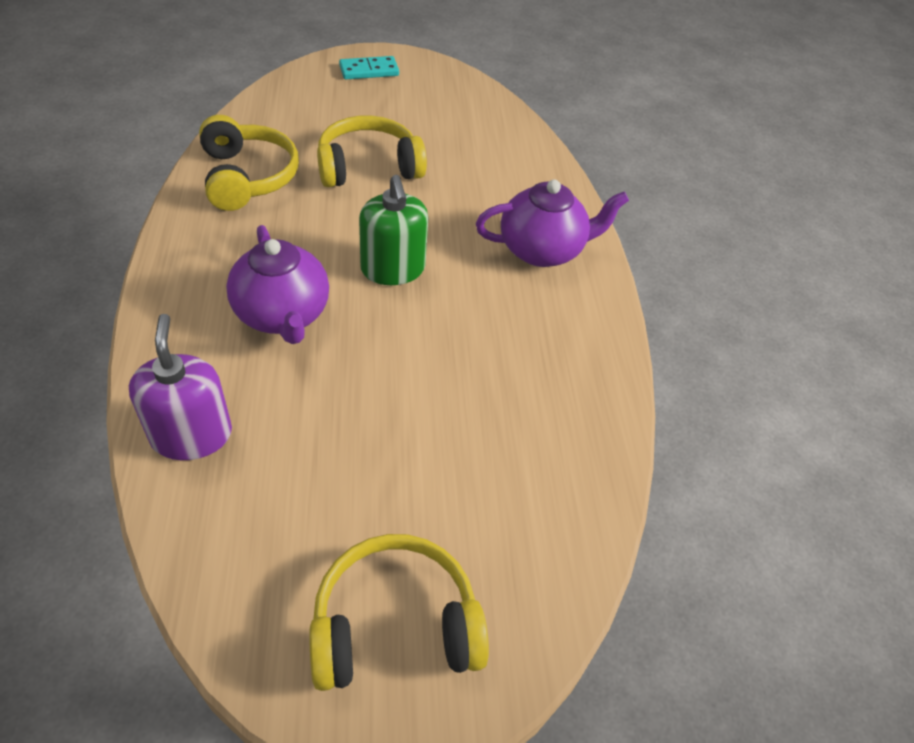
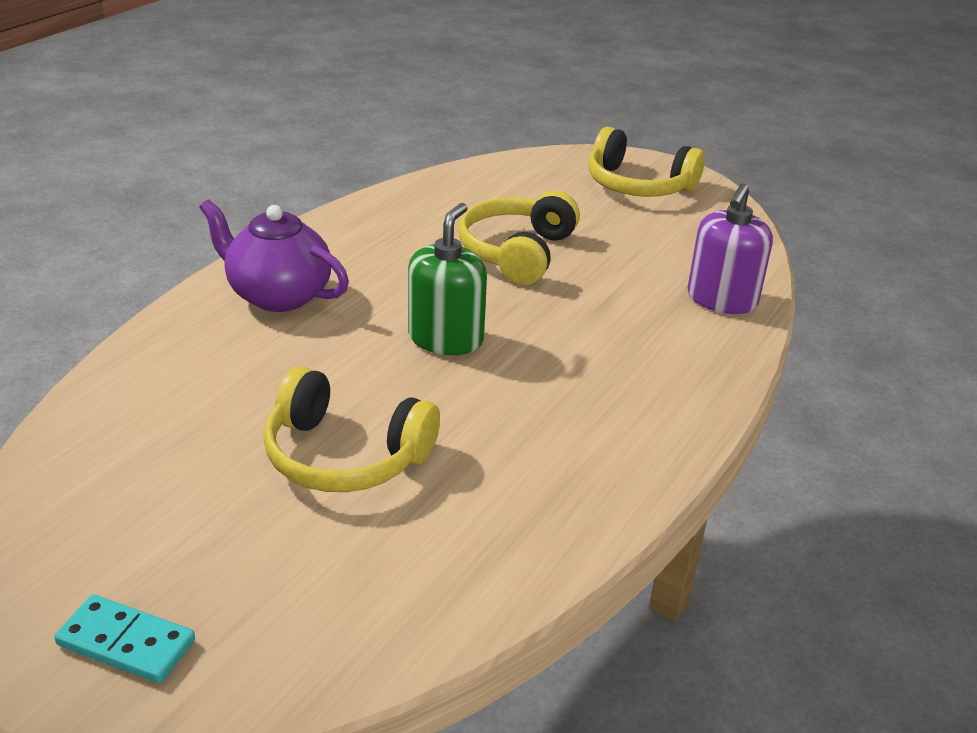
camera: 140 degrees left, 15 degrees down
yellow headphones [199,115,299,211] -> yellow headphones moved to [459,191,580,285]
purple teapot [226,225,329,344] -> none

